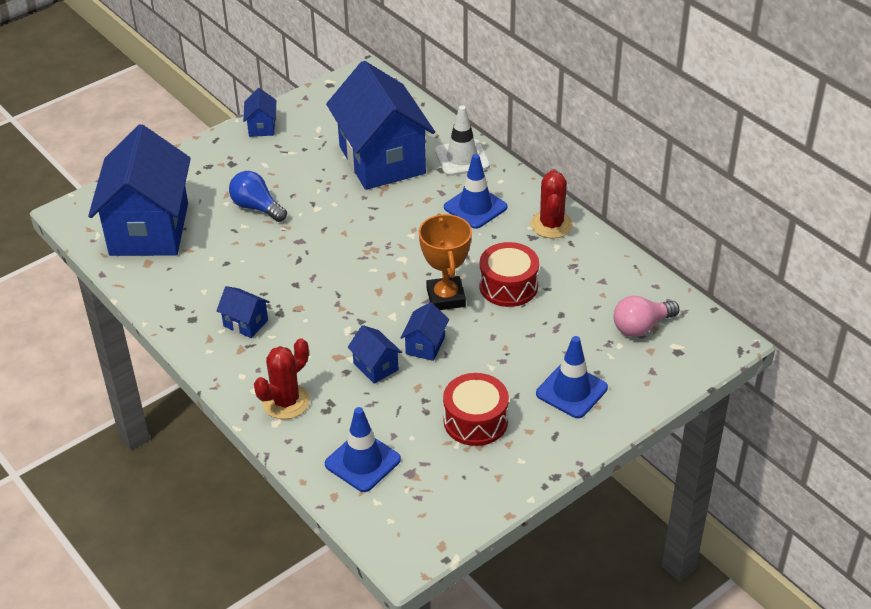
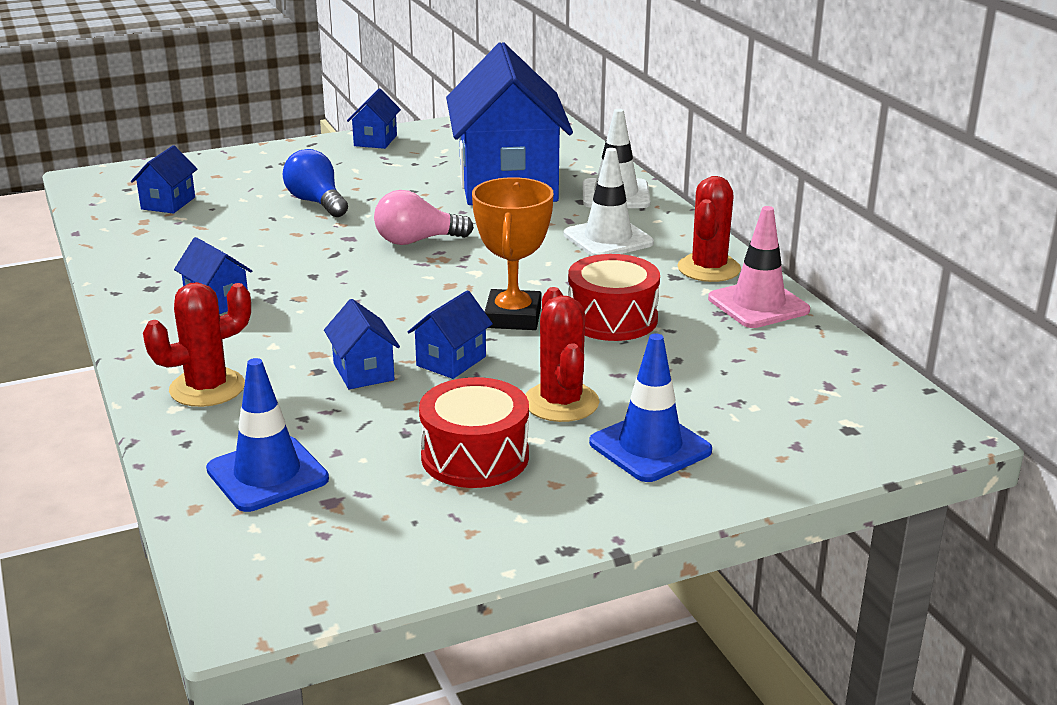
camera: 15 degrees right, 15 degrees down
blue house [88,124,191,256] -> blue house [131,145,197,214], size x0.40
blue traffic cone [444,154,508,229] -> white traffic cone [564,148,654,256]
pink light bulb [613,295,679,337] -> pink light bulb moved to [374,190,474,245]
none -> red cactus [525,287,599,422]
none -> pink traffic cone [708,206,810,328]

